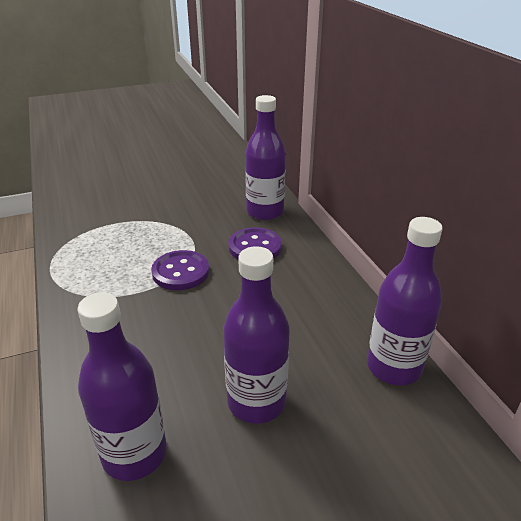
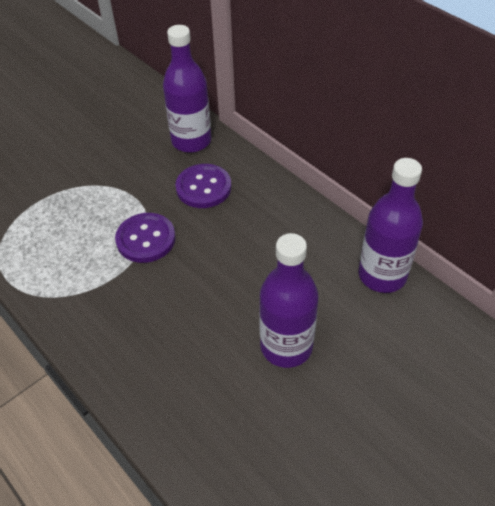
camera: 20 degrees left, 15 degrees up
purple bottle [77,292,167,481] -> none

